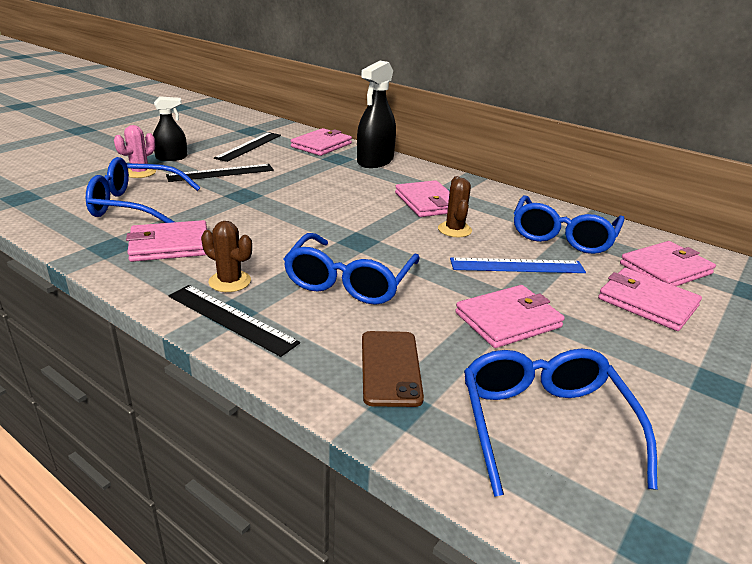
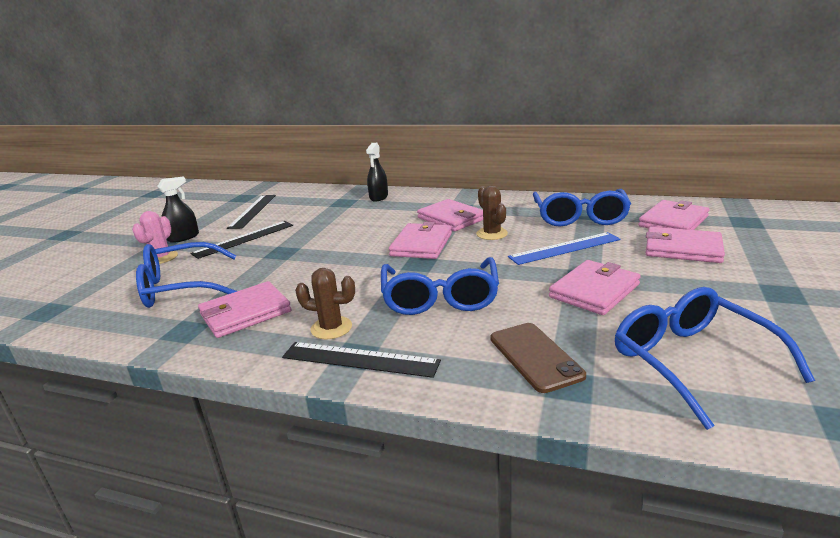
camera: 15 degrees left, 5 degrees down
pink wallet [291,128,352,156] -> pink wallet moved to [389,222,452,259]
black spray bottle [357,61,396,168] -> black spray bottle [366,143,388,202], size x0.61

